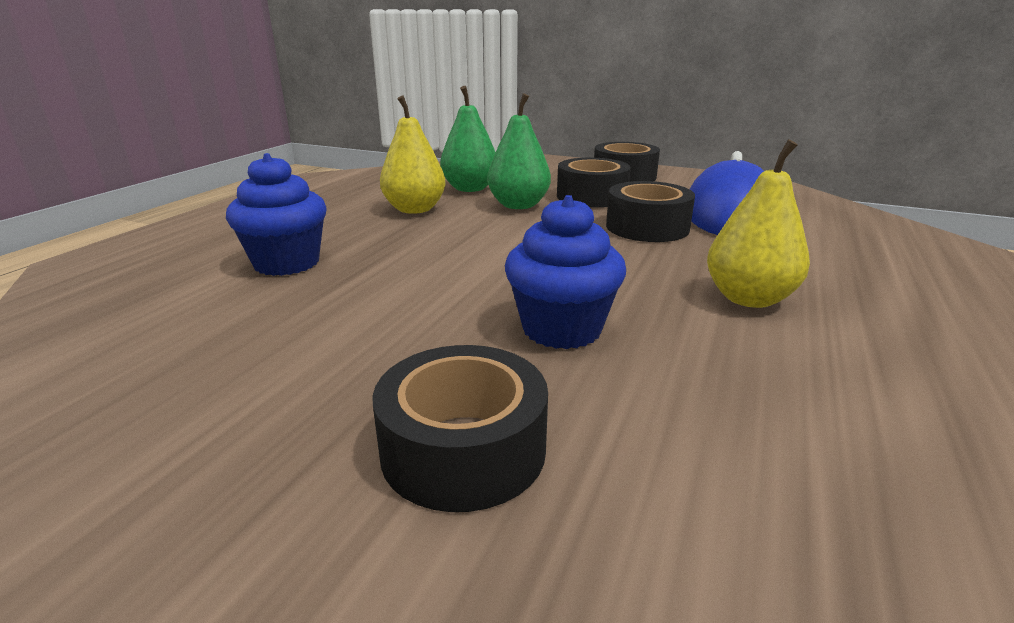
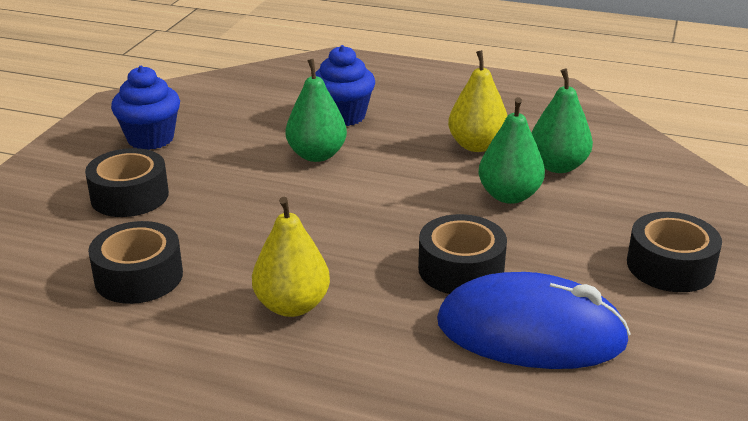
camera: 85 degrees right, 5 degrees up
blue cupcake [505,195,626,349] -> blue cupcake moved to [111,66,180,150]
black tape [557,158,631,208] -> black tape moved to [88,221,183,304]
none -> green pear [285,59,347,162]

